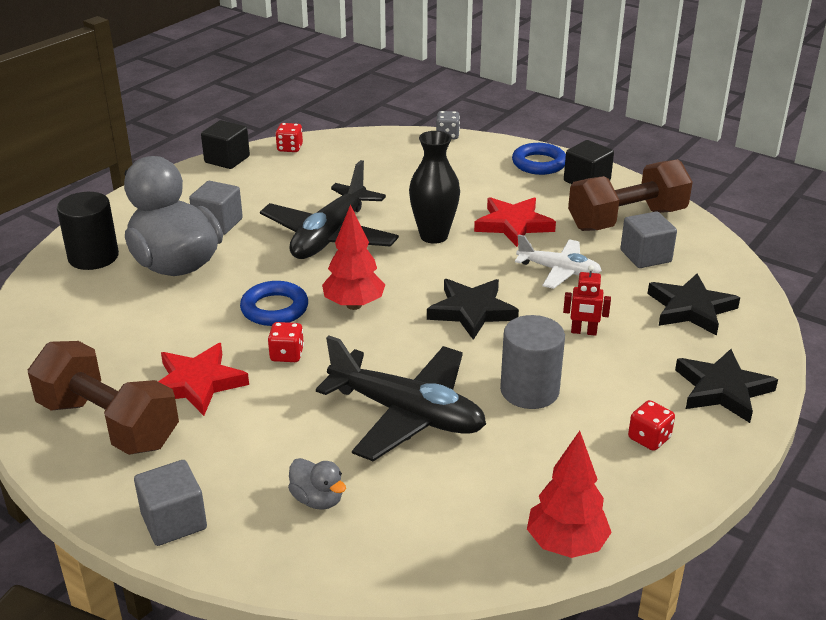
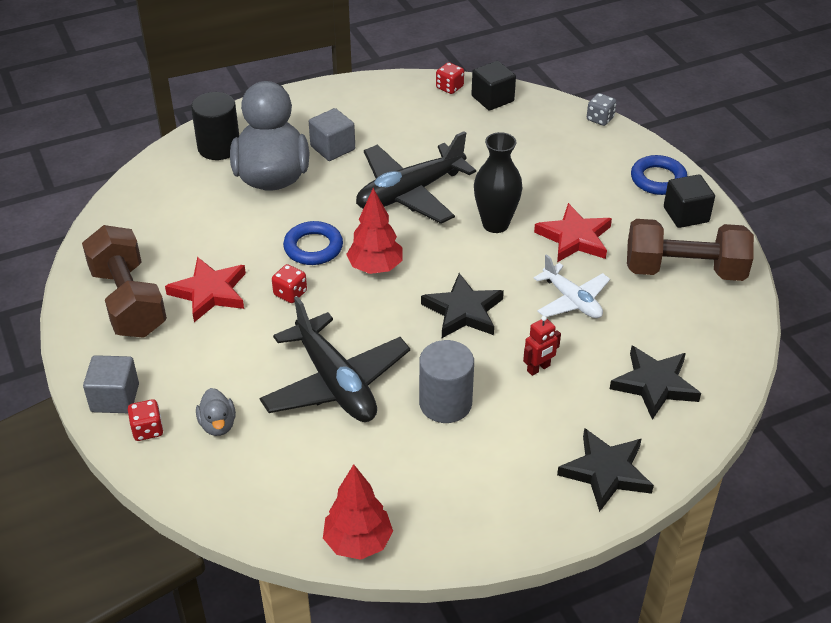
camera: 30 degrees right, 10 degrees up
black cube [201,120,250,169] -> black cube moved to [471,61,516,111]
red robot [563,265,611,336] -> red robot turned 75 degrees counterclockwise [523,316,561,376]
grey cube [620,211,677,268] -> none
red dice [628,400,675,451] -> red dice moved to [128,399,163,441]

